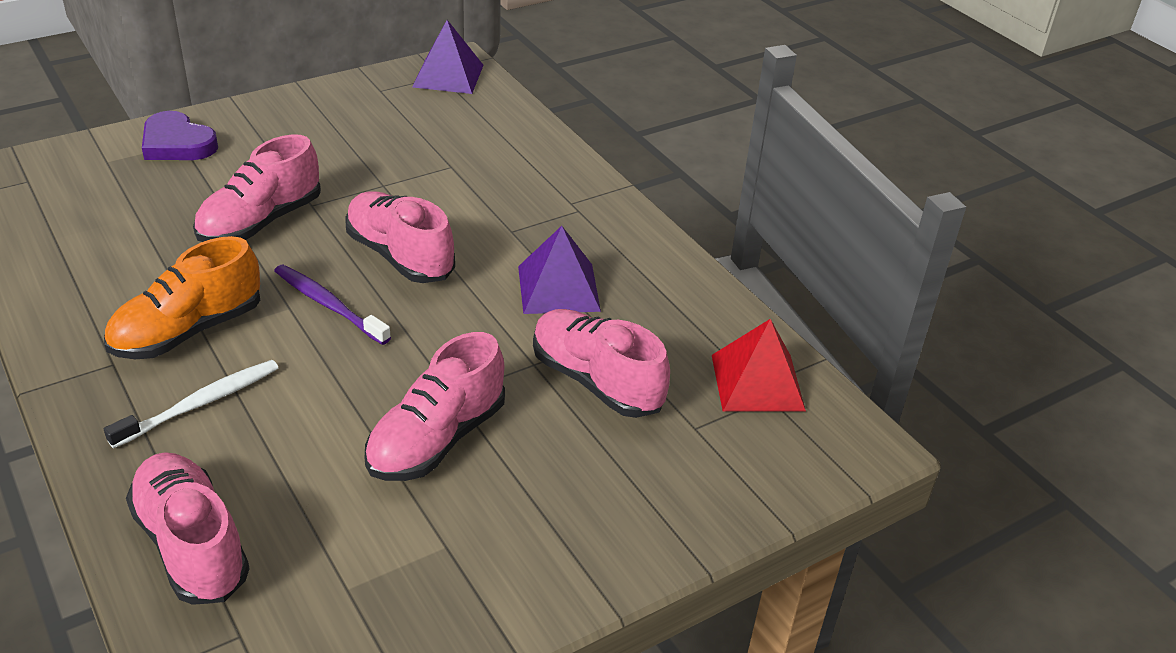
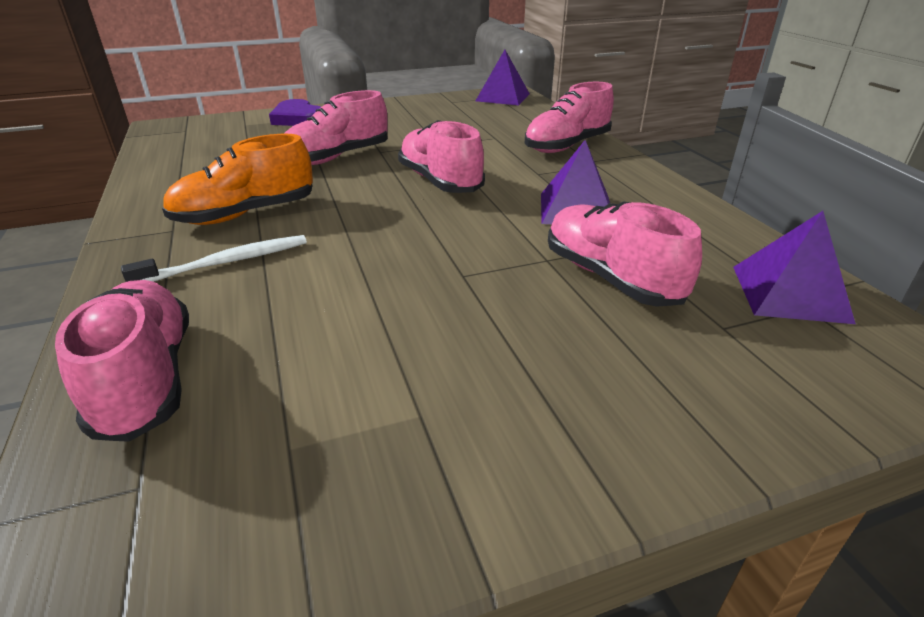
camera: 15 degrees right, 5 degrees down
purple toothbrush [274,265,391,345] -> none
pink shoe [365,332,505,481] -> pink shoe moved to [525,82,614,153]
red pyramid [712,319,806,412] -> purple pyramid [733,211,856,324]

